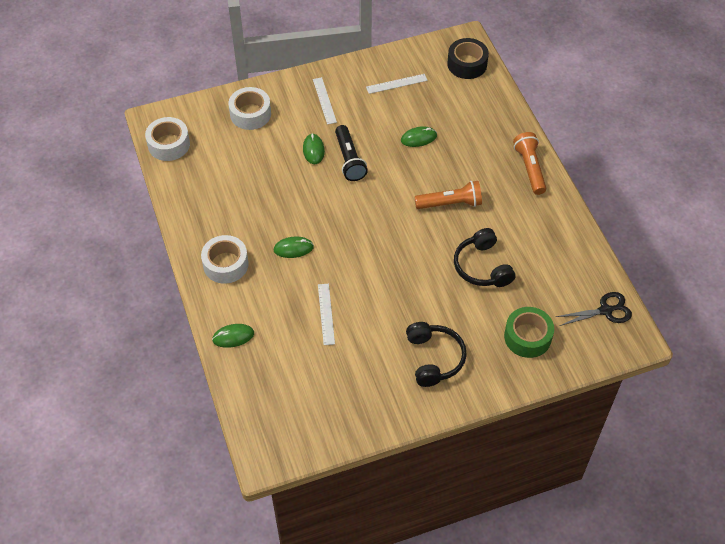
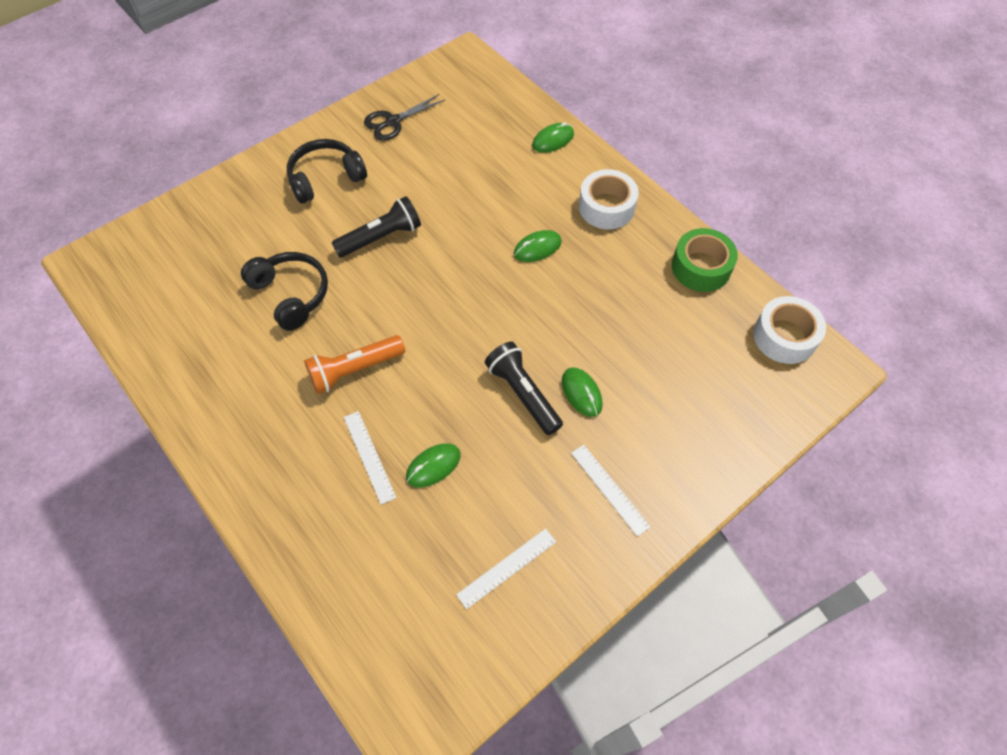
camera: 160 degrees right, 5 degrees up
white tape [228,87,271,130] -> none
white ruler [318,284,335,345] -> white ruler moved to [344,411,396,505]
black headphones [406,322,467,387] -> black headphones turned 90 degrees clockwise [287,139,367,204]
black tape [447,38,489,79] -> none
green tape [504,307,554,358] -> green tape moved to [672,228,738,292]
orange flashlight [513,132,546,195] -> none
black scissors [556,292,632,326] -> black scissors moved to [364,94,445,141]
none -> black flashlight [332,196,421,257]

